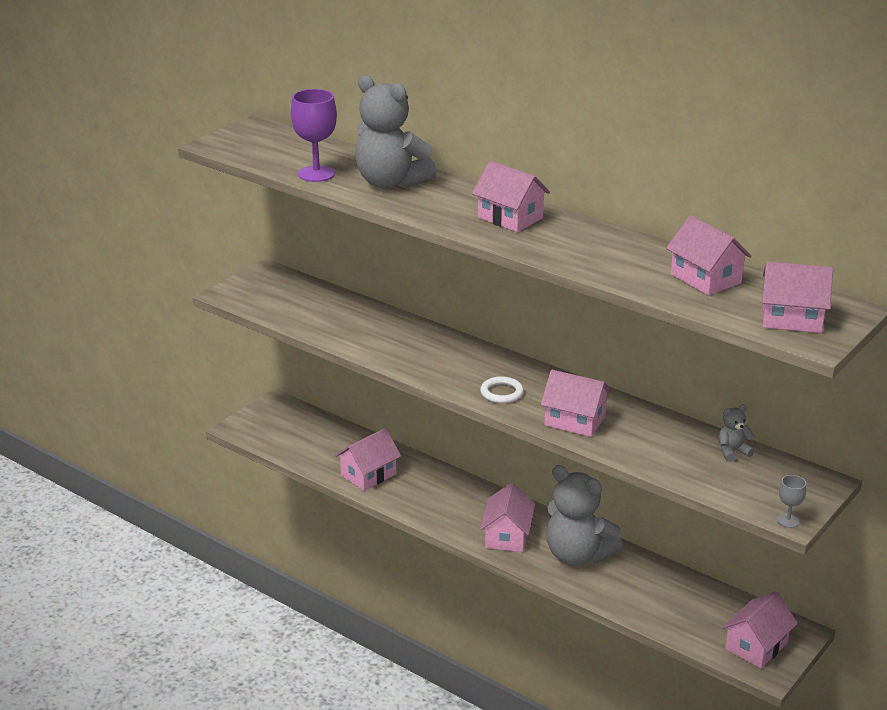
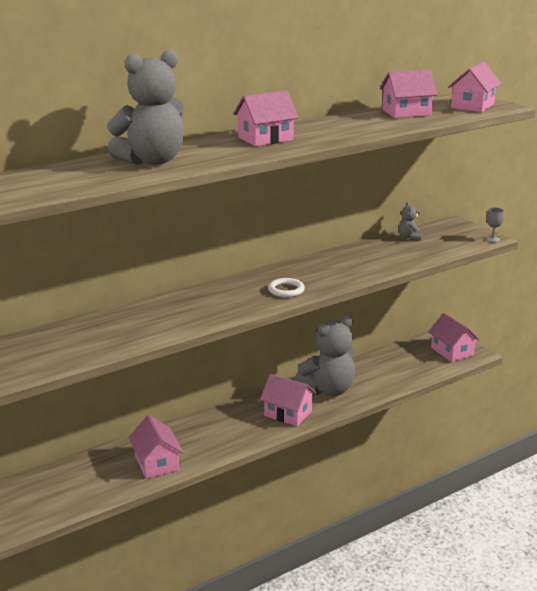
camera: 70 degrees left, 5 degrees down
purple goblet [291,89,337,182] -> none
pink house [540,370,612,437] -> none

